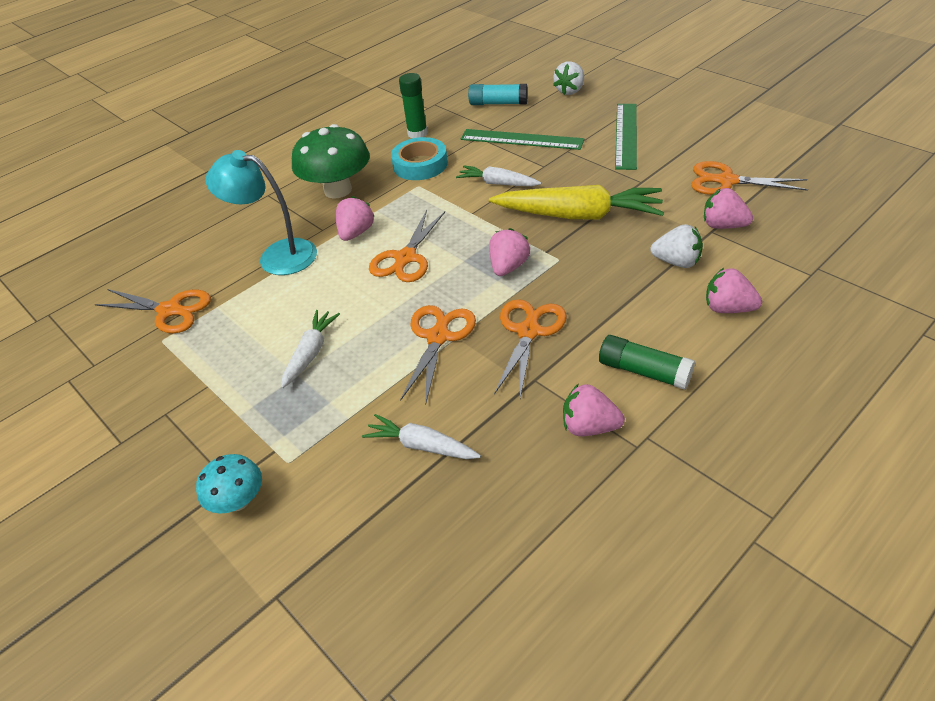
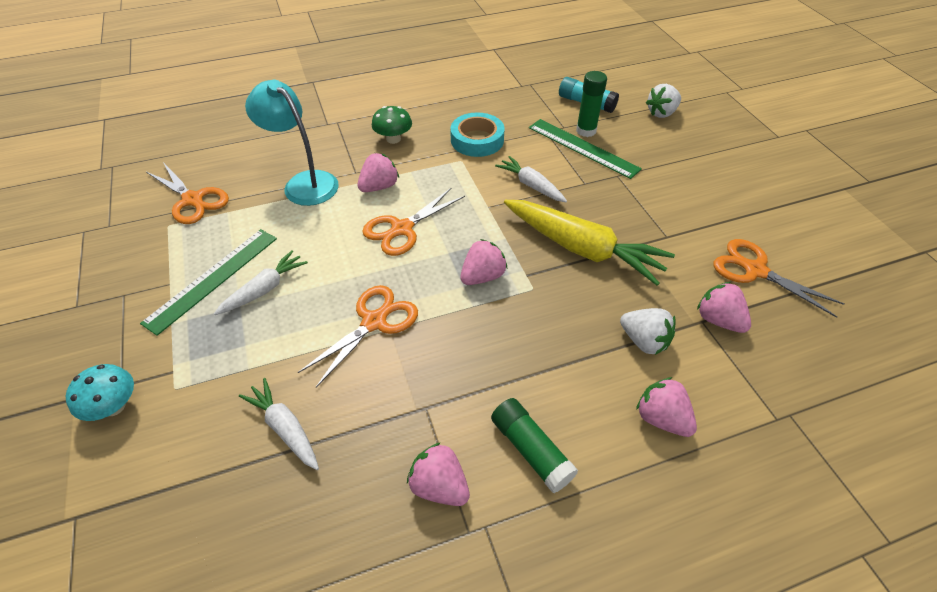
camera: 20 degrees right, 5 degrees up
green mushroom [292,124,370,199] -> green mushroom [372,106,412,144], size x0.55
green glue stick [399,73,428,138] -> green glue stick moved to [576,71,607,137]
orange scissors [494,299,567,398] -> none
green ruler [615,104,637,170] -> green ruler moved to [140,229,277,336]

